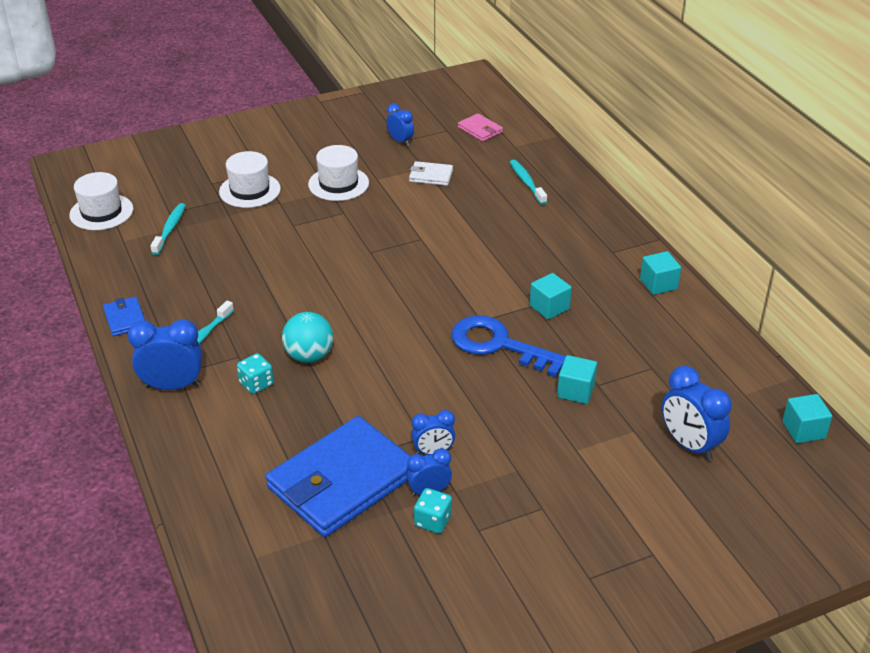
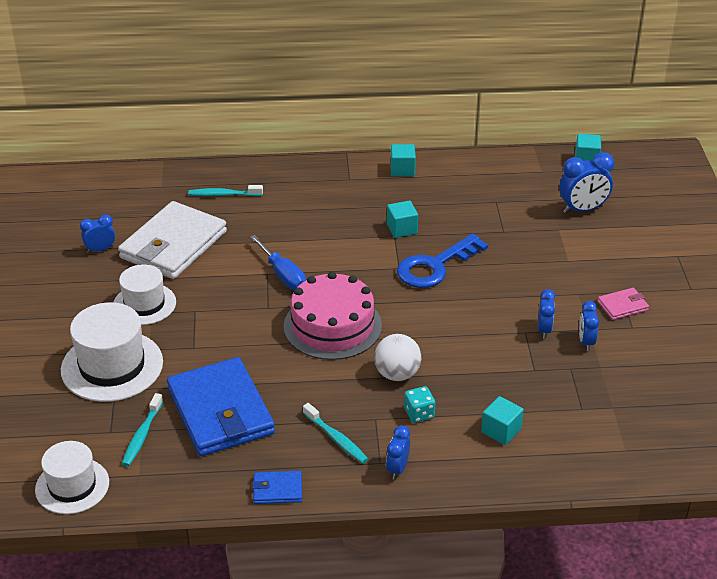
camera: 70 degrees left, 0 degrees up
blue clock [128,319,203,390] -> blue clock [386,425,410,480], size x0.60
turquoise toothbrush [151,203,186,255] -> turquoise toothbrush turned 105 degrees counterclockwise [122,393,163,466]
white hat [219,151,281,208] -> white hat [61,302,163,402], size x1.52
blue wallet [266,416,410,537] -> blue wallet moved to [167,357,275,456]
turquoise ball [282,312,333,363] -> white ball [374,334,422,381]
white wallet [409,161,453,186] -> white wallet [118,201,227,279], size x2.31
turquoise dice [414,488,452,534] -> none
pink wallet [458,113,503,142] -> pink wallet moved to [598,288,649,320]
turquoise cube [557,355,597,404] -> turquoise cube moved to [481,396,524,445]
none -> blue screwdriver [250,235,306,290]
none -> pink cake [284,272,382,360]

